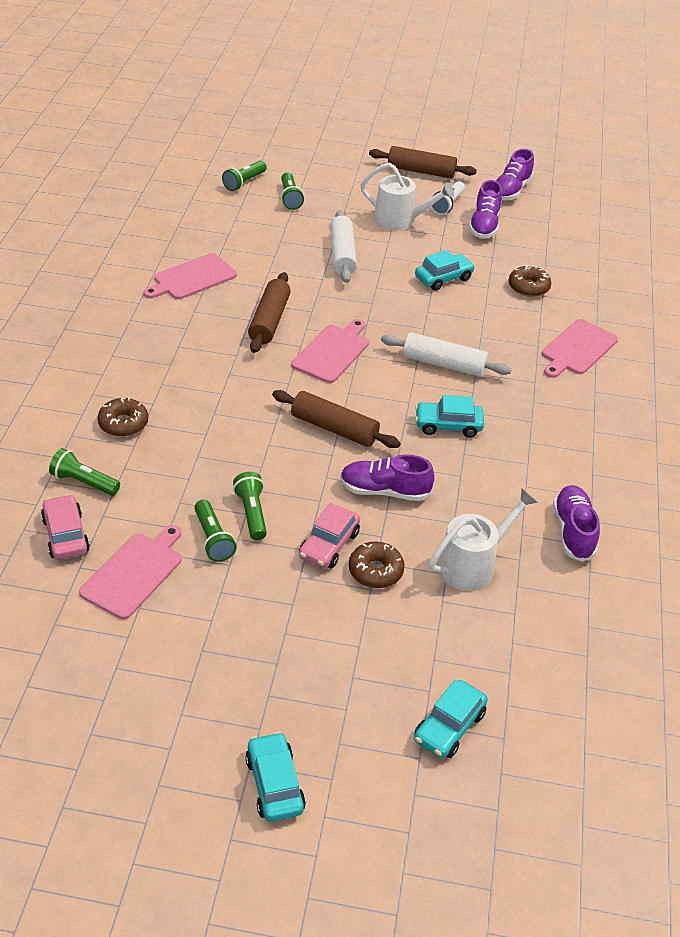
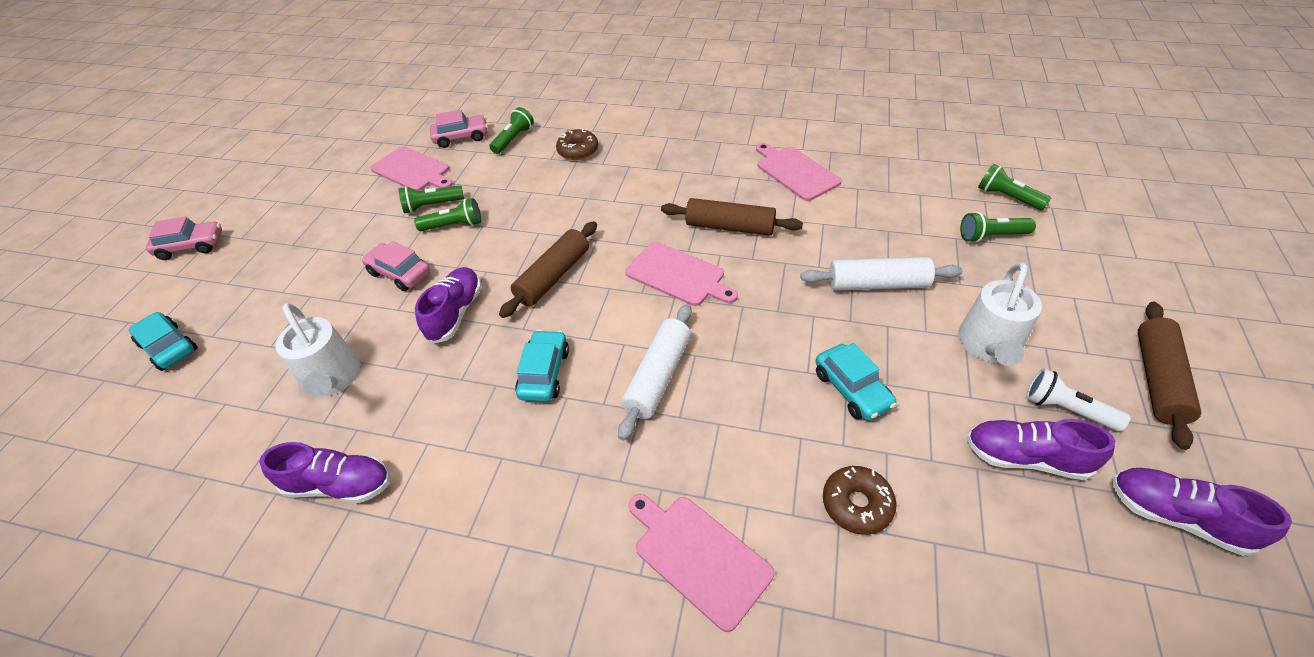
camera: 100 degrees right, 5 degrees up
turquoise car [245,732,306,822] -> pink car [146,216,222,260]
brown donut [349,542,405,588] -> none

